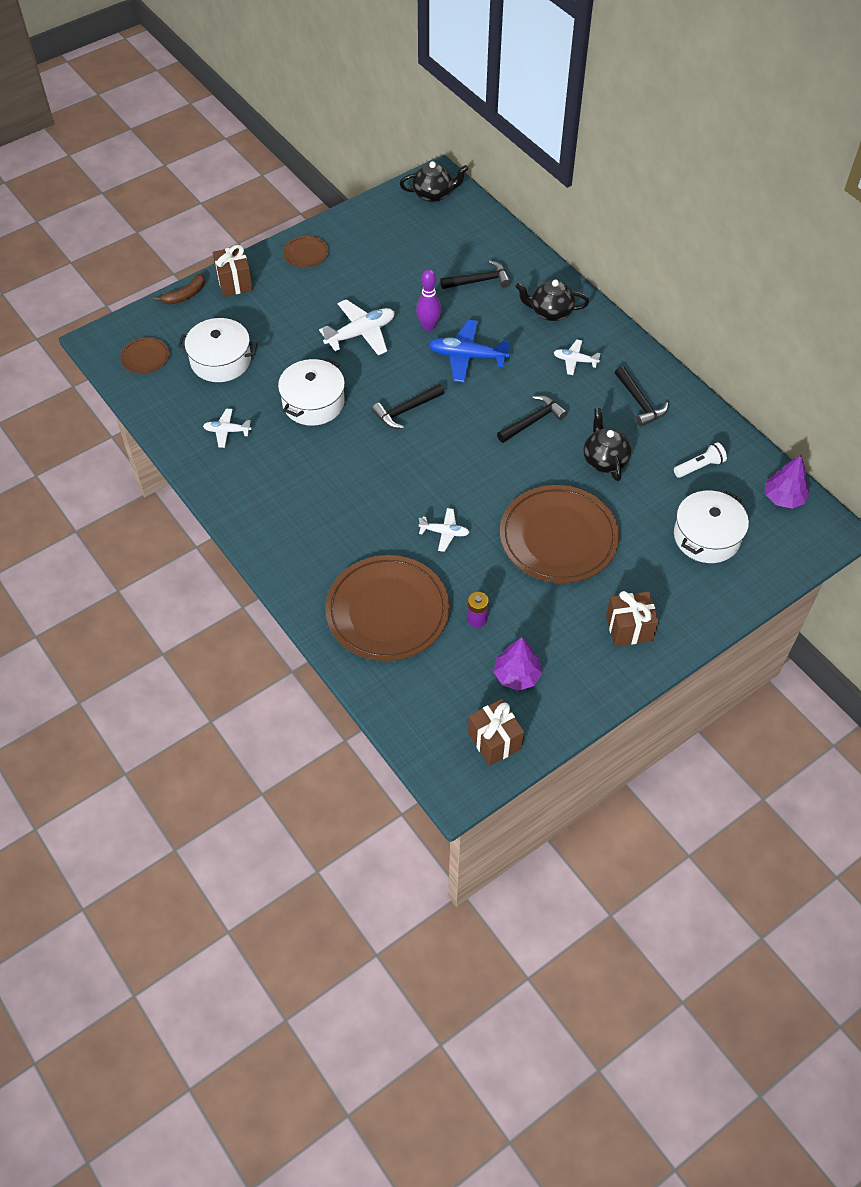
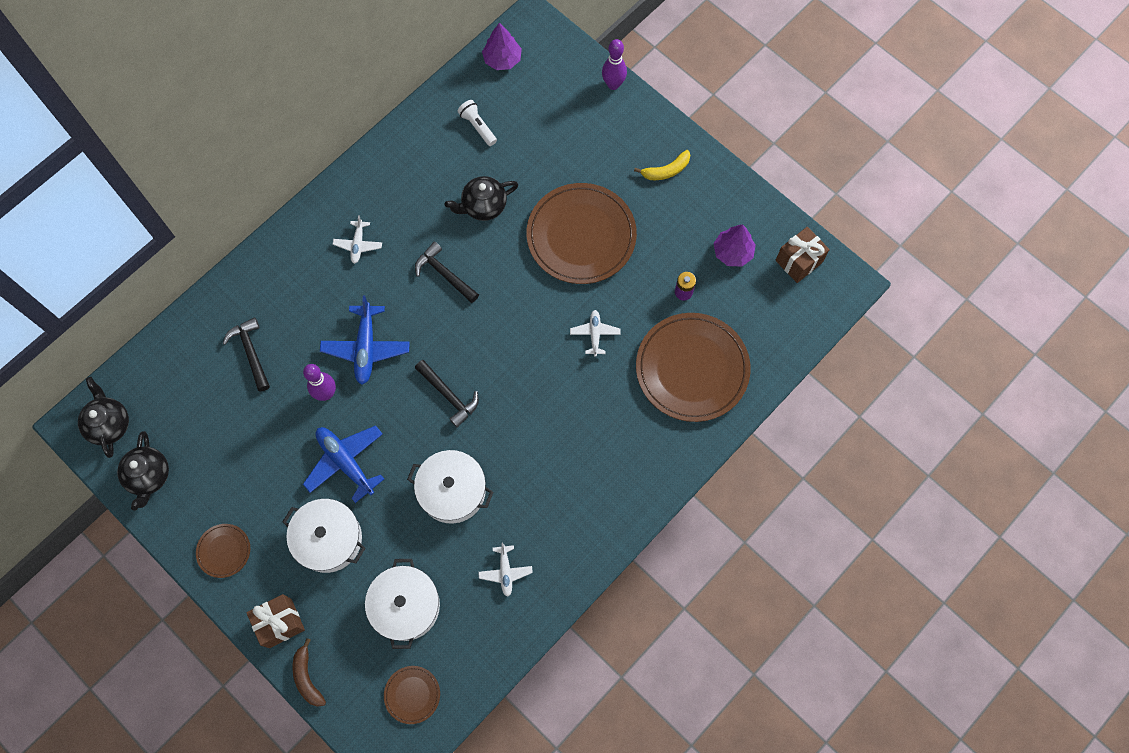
camera: 100 degrees left, 15 degrees up
brown banana [153,273,205,305] -> brown banana turned 150 degrees counterclockwise [292,638,326,707]
white plane [319,299,395,355] -> blue plane [303,426,384,503]
black teapot [516,279,589,321] -> black teapot moved to [117,431,169,511]
brown gift [606,591,659,646] -> yellow banana [634,150,690,180]
black hammer [615,366,669,426] -> none
white pot [674,491,749,563] -> white pot moved to [283,499,365,573]
none -> purple bowling pin [602,39,627,90]

